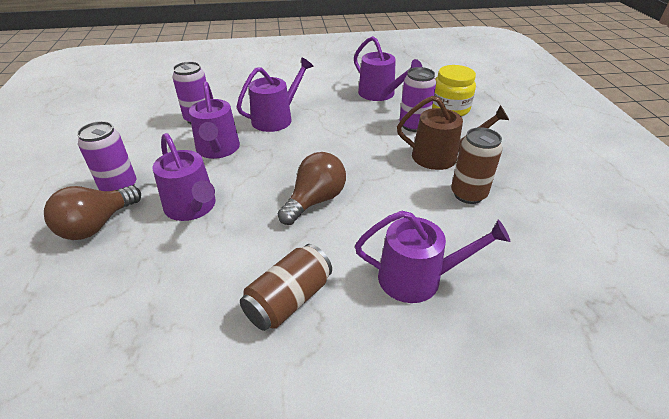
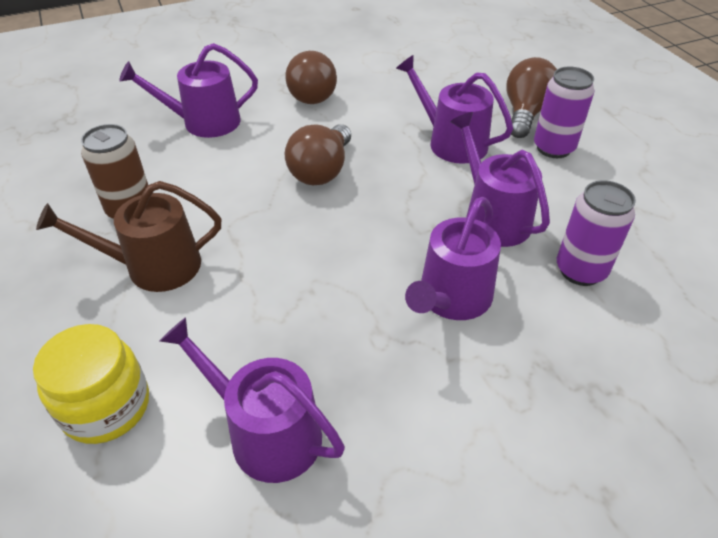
camera: 165 degrees right, 5 degrees up
brown can [240,244,332,331] -> brown light bulb [285,51,337,104]
purple can [400,67,436,132] -> none

